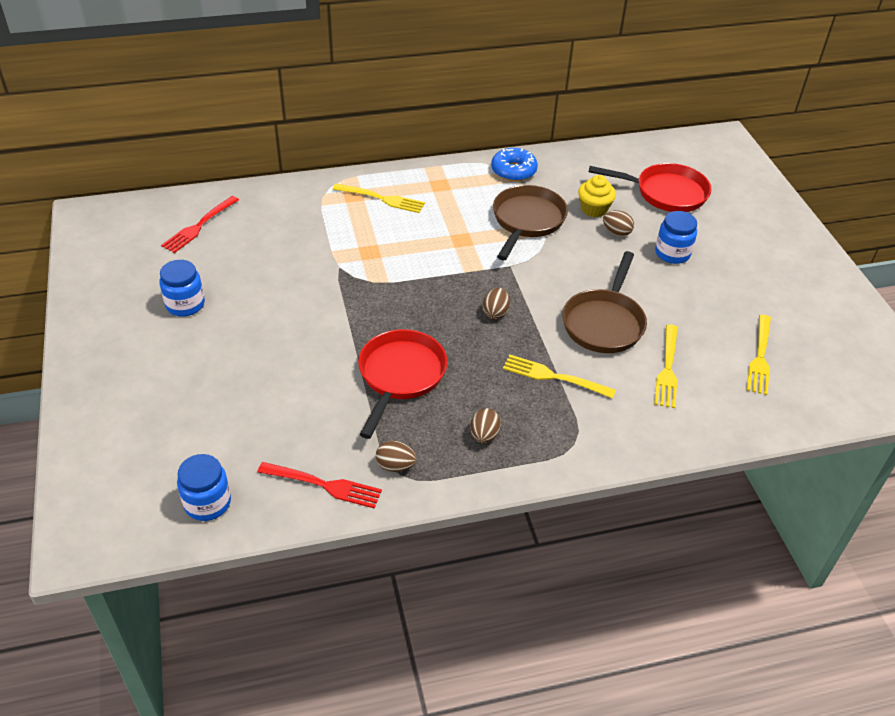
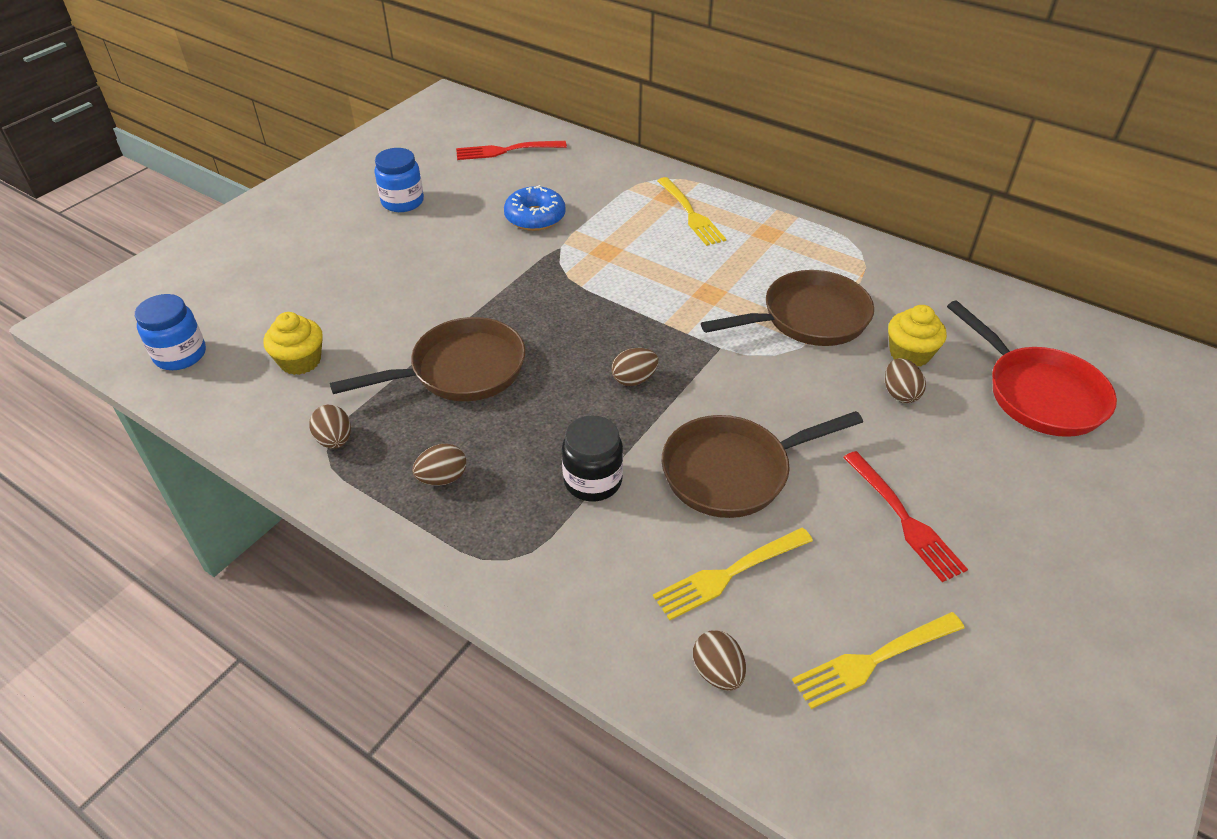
camera: 50 degrees right, 0 degrees up
red fork [257,462,382,508] -> red fork moved to [843,451,968,582]
red pan [358,329,447,439] -> brown pan [330,317,526,401]
blue donut [491,148,538,181] -> blue donut moved to [504,185,566,231]
yellow fork [503,355,616,399] -> black jar [562,416,623,501]
blue jar [655,211,697,264] -> none
none -> yellow cupcake [264,312,323,375]
none -> brown egg [693,630,746,691]

